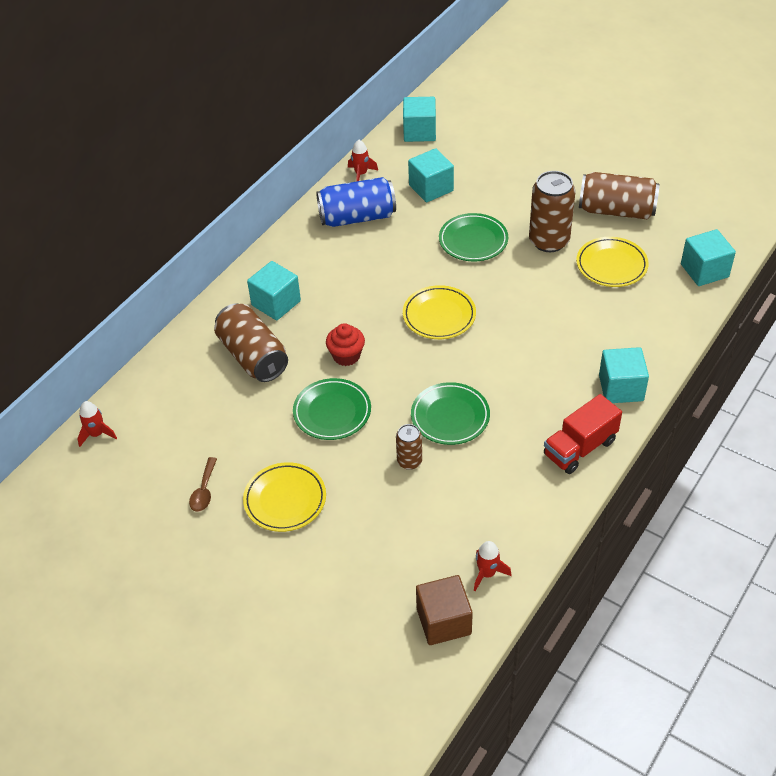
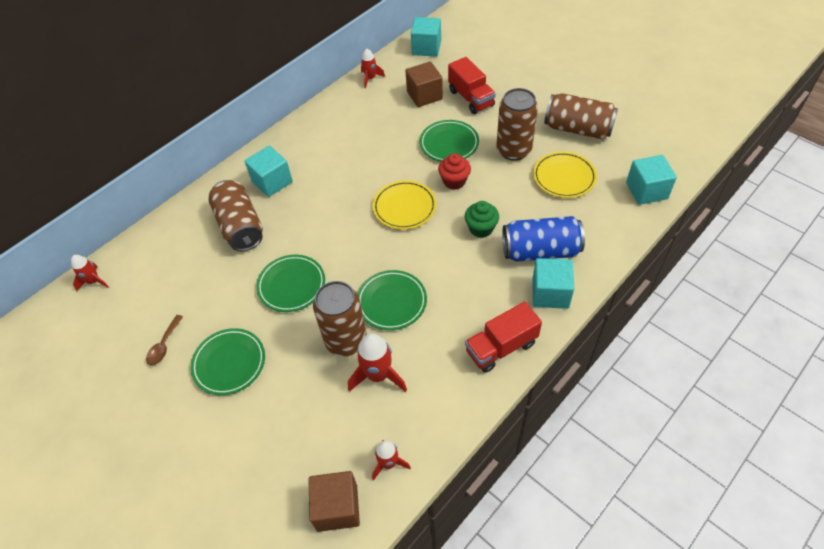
camera: 10 degrees right, 5 degrees up
yellow plate [243,462,326,532] -> green plate [190,328,265,395]
blue can [316,177,396,227] -> blue can moved to [502,216,585,262]
red cupcake [326,323,365,366] -> red cupcake moved to [438,153,471,190]
brown can [396,424,422,470] -> brown can [313,281,367,357], size x1.88
turquoise cube [408,148,454,202] -> brown cube [405,61,443,107]
none -> red rocket [348,333,407,392]
none -> red truck [448,57,496,114]
none -> green cupcake [465,201,499,238]

